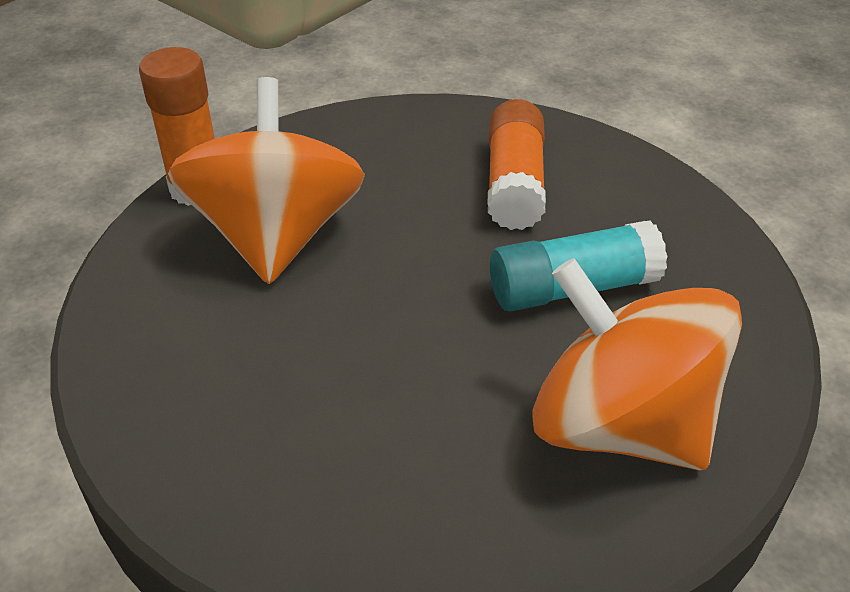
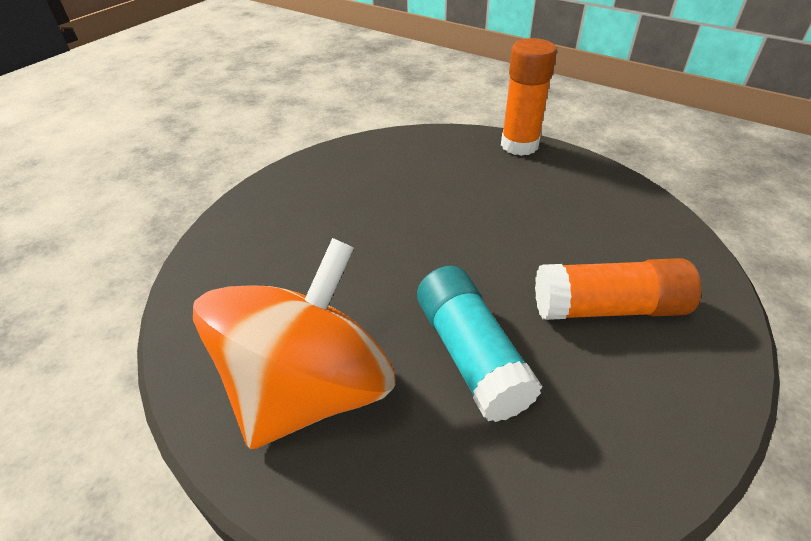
camera: 85 degrees right, 0 degrees up
orange spinning top [168,77,365,284] -> none

